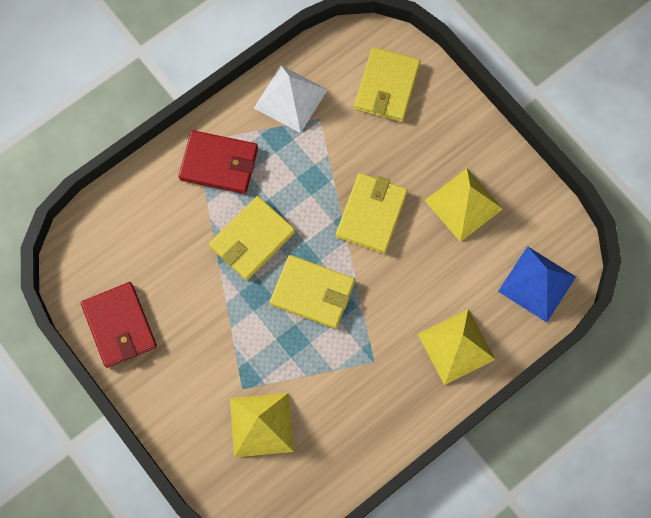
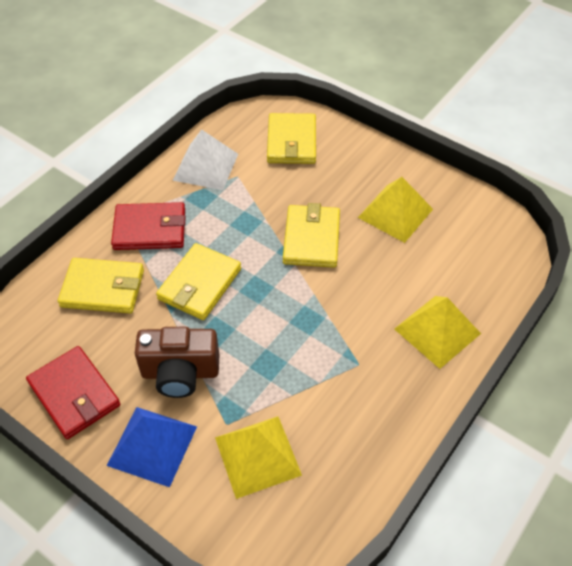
camera: 15 degrees left, 20 degrees down
yellow wallet [270,255,355,329] -> yellow wallet moved to [58,258,144,313]
blue pyramid [498,246,576,322] -> blue pyramid moved to [107,407,197,487]
none -> brown camera [135,327,219,398]

